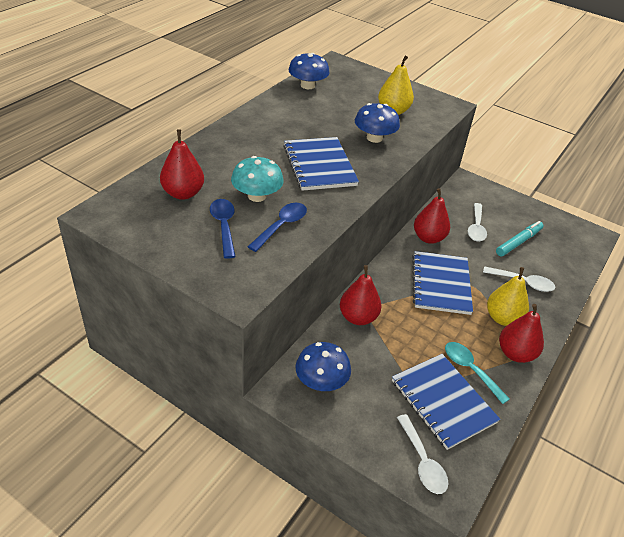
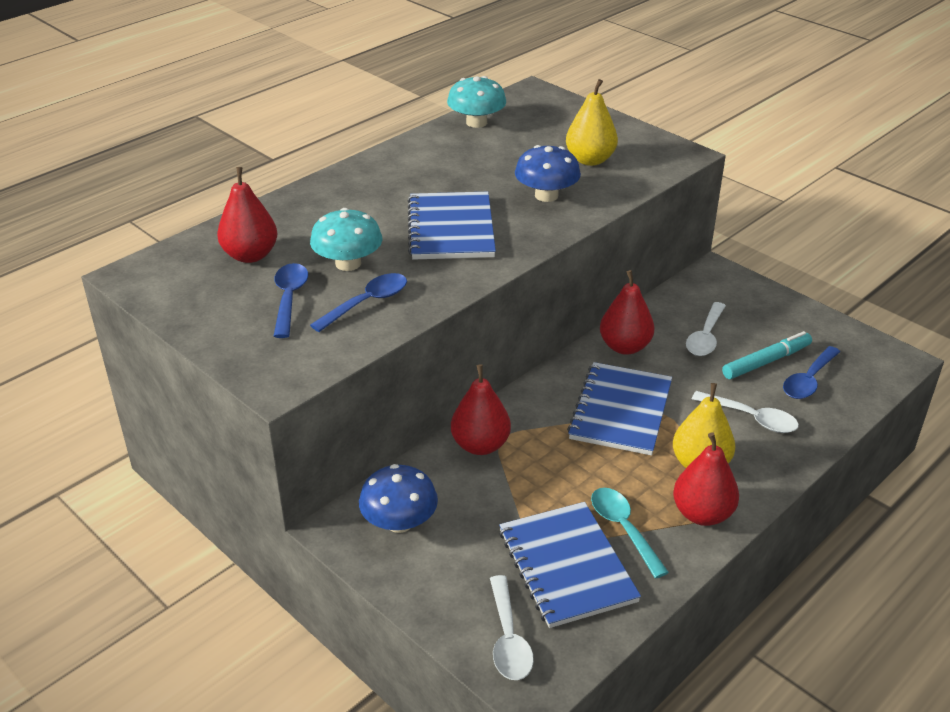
camera: 15 degrees right, 5 degrees down
blue mushroom [289,53,329,89] -> turquoise mushroom [447,76,506,128]
none -> blue spoon [783,346,840,399]

